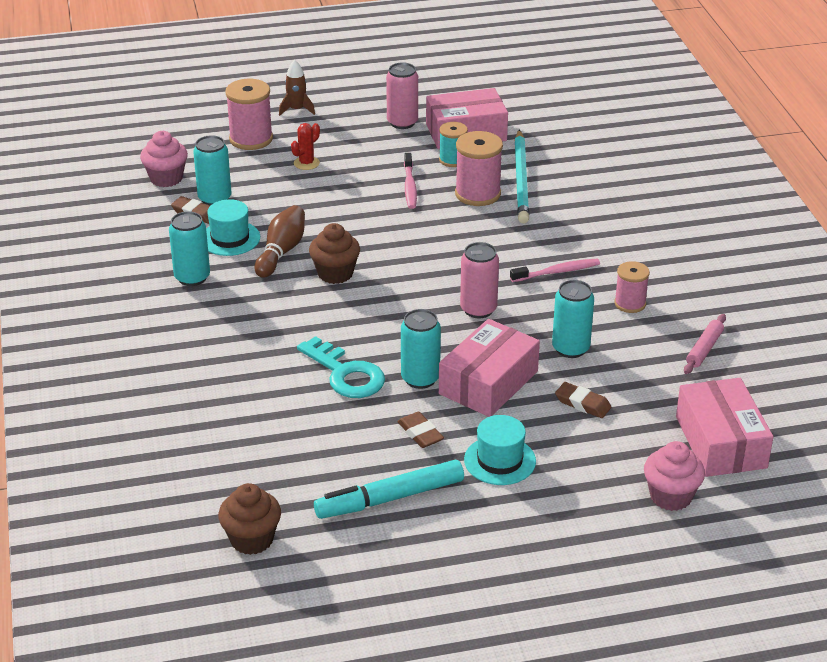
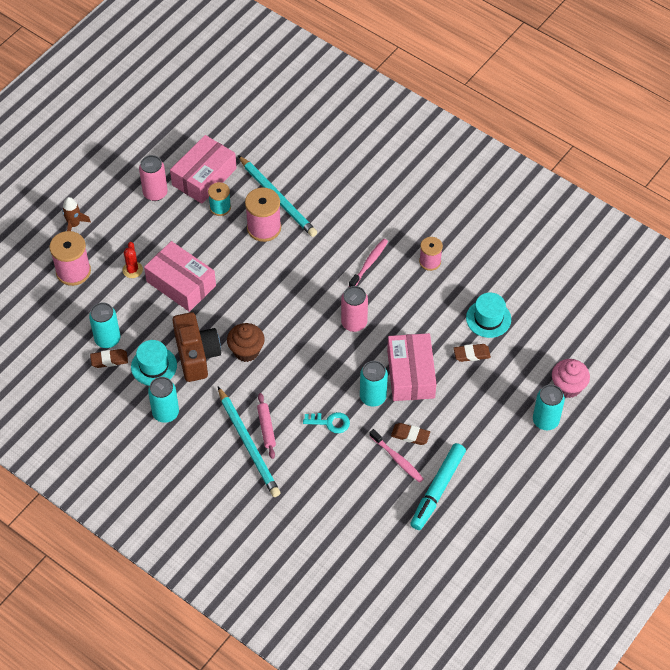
camera: 40 degrees left, 20 degrees up
pink cupcake [140,131,188,187] -> none
brown cupcake [218,483,281,555] -> none
brown bowling pin [254,205,305,278] -> brown camera [173,312,221,382]
turquoise key [297,336,385,398] -> turquoise key [303,412,350,433], size x0.62
pink toothbrush [404,153,417,209] -> pink toothbrush moved to [370,429,424,483]
turquoise hat [464,415,536,485] -> turquoise hat moved to [466,293,511,338]
turquoise can [552,280,594,358] -> turquoise can moved to [533,385,565,430]
pink box [676,378,773,477] -> pink box moved to [144,241,216,312]
pink rolling pin [684,314,726,374] -> pink rolling pin moved to [257,393,276,459]
none -> turquoise pencil [218,387,280,497]

